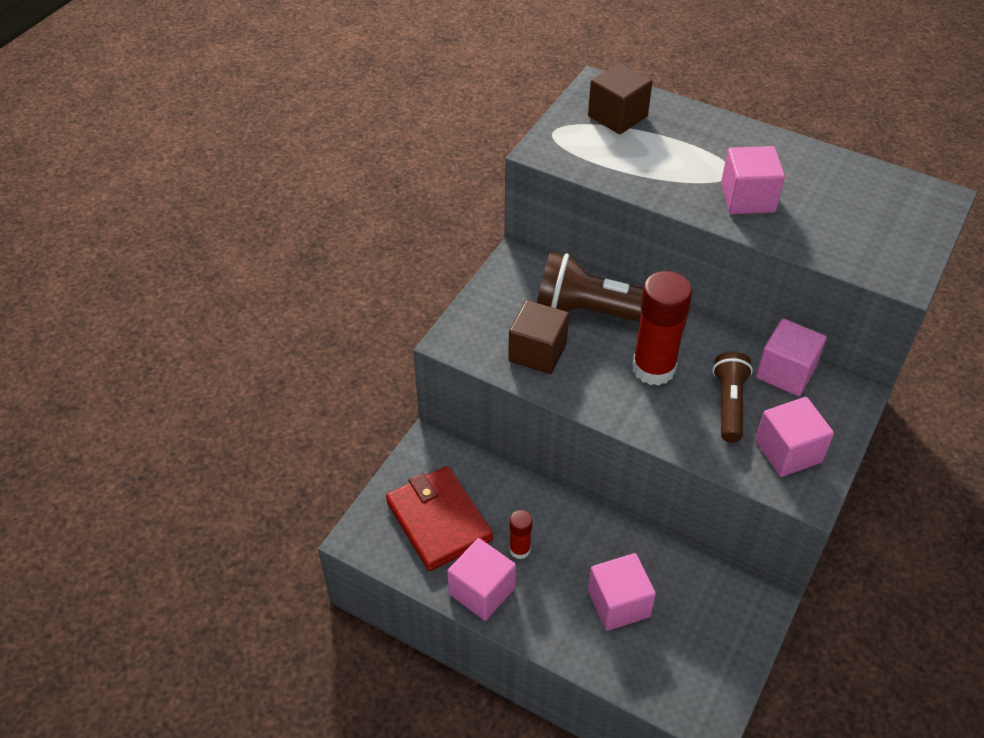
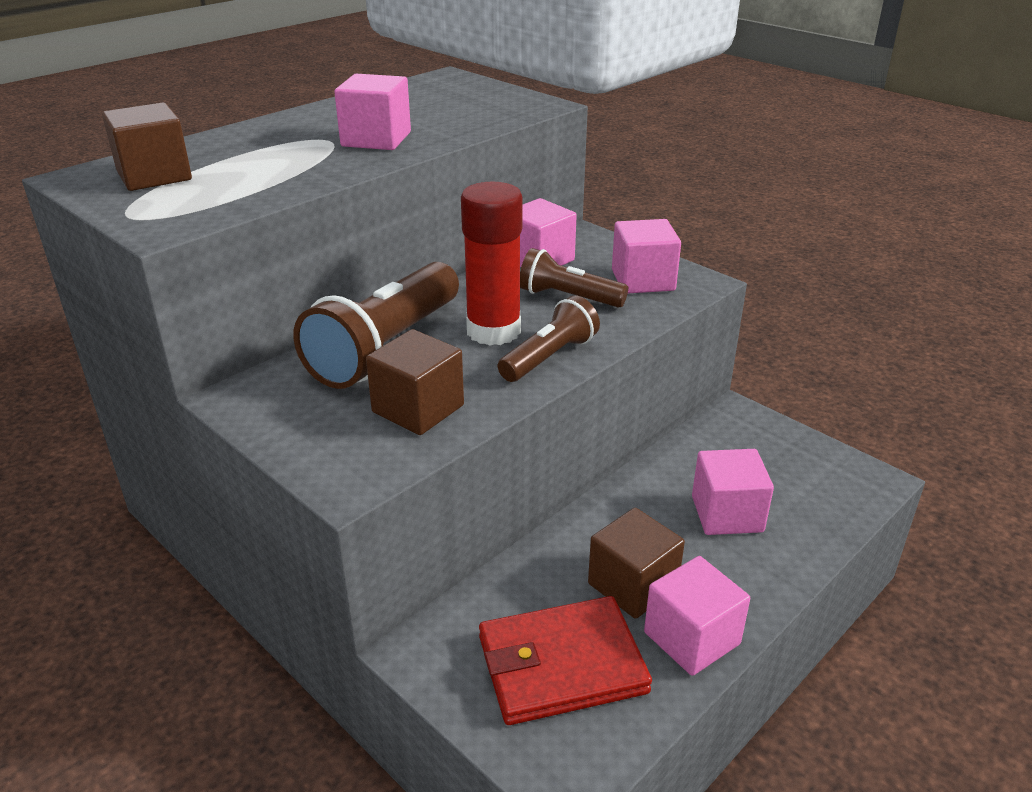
camera: 75 degrees left, 15 degrees down
red glue stick [509,510,532,559] -> brown cube [588,508,685,619]
none -> brown flashlight [498,295,600,382]

